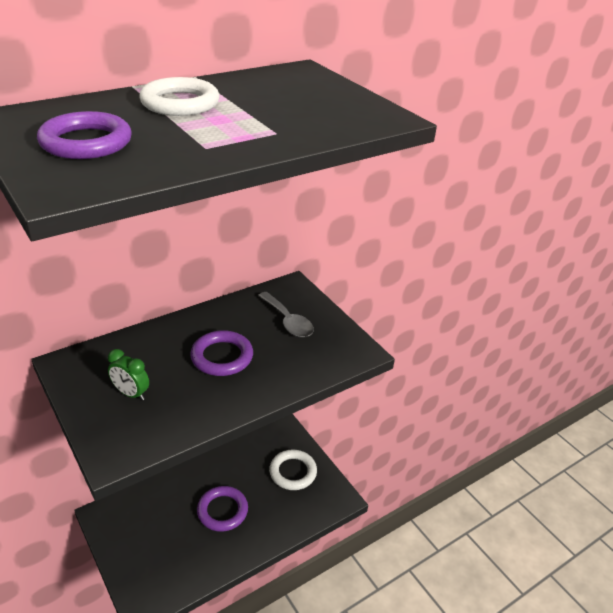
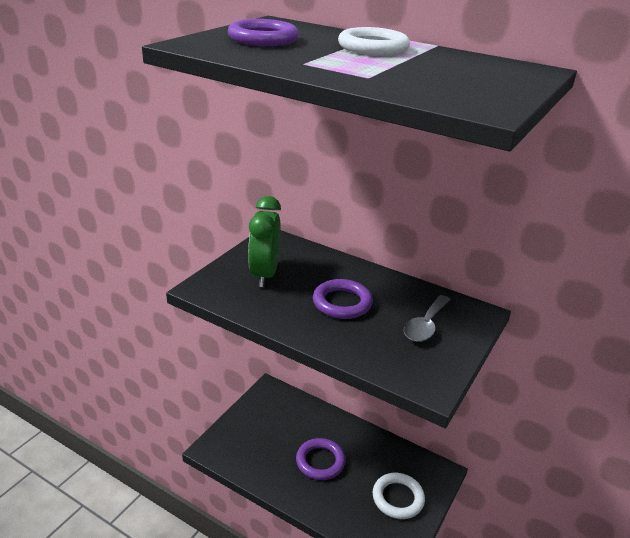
camera: 65 degrees right, 5 degrees down
green clock [108,349,149,400] -> green clock [248,196,281,287], size x1.78

